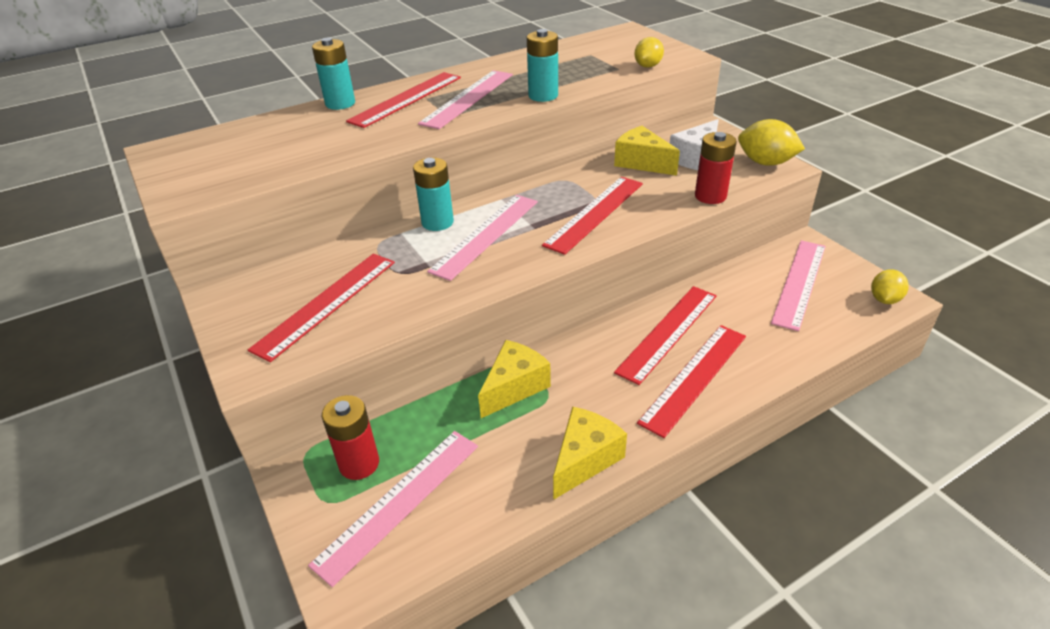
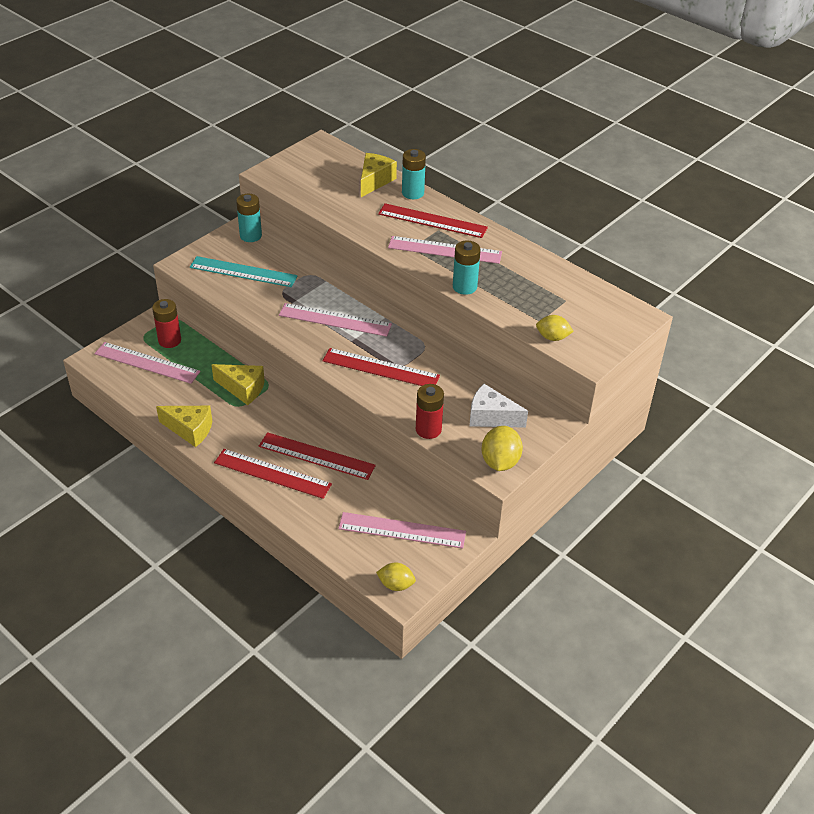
camera: 70 degrees right, 5 degrees up
red ruler [248,254,395,362] -> turquoise ruler [190,256,298,287]
turquoise battery [413,158,454,231] -> turquoise battery moved to [236,194,262,242]
yellow cheese [614,126,680,176] -> yellow cheese moved to [361,153,397,197]

